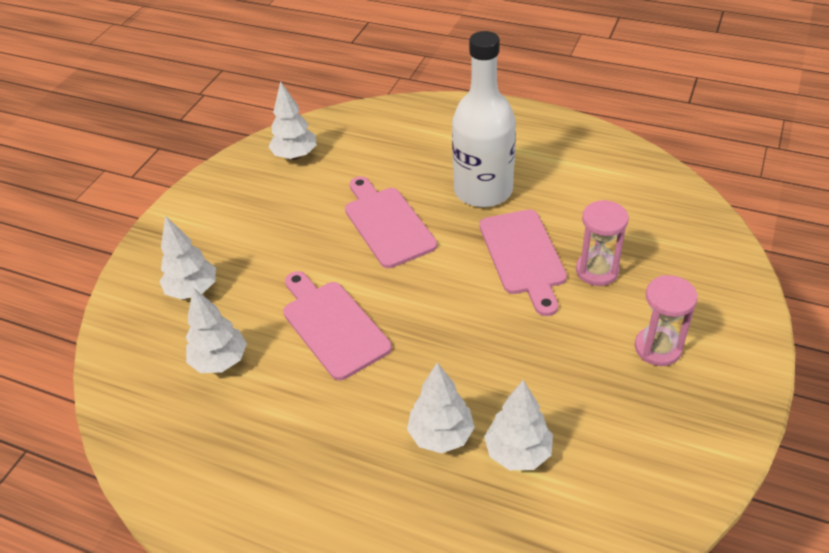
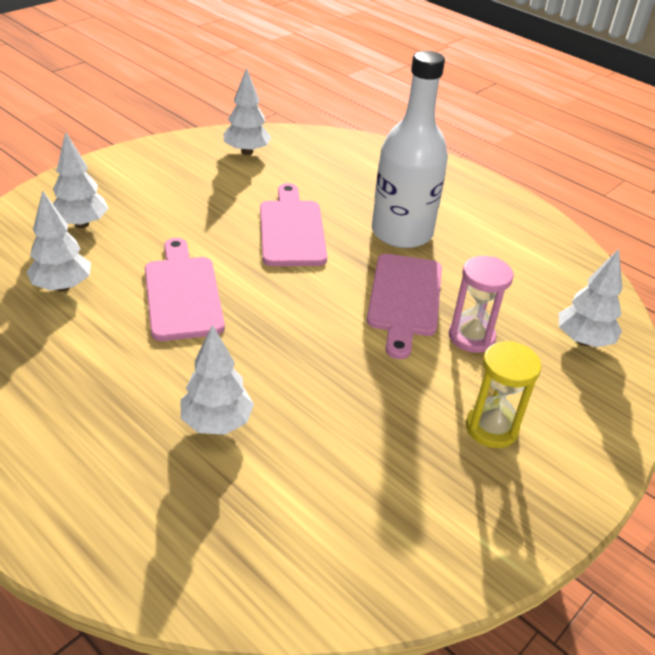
camera: 15 degrees right, 5 degrees down
white tree [484,380,553,470] -> white tree moved to [559,249,622,347]
pink hourglass [635,275,698,366] -> yellow hourglass [466,341,541,448]

